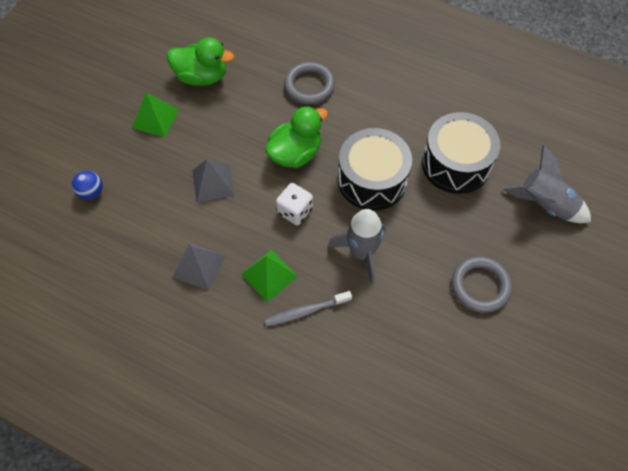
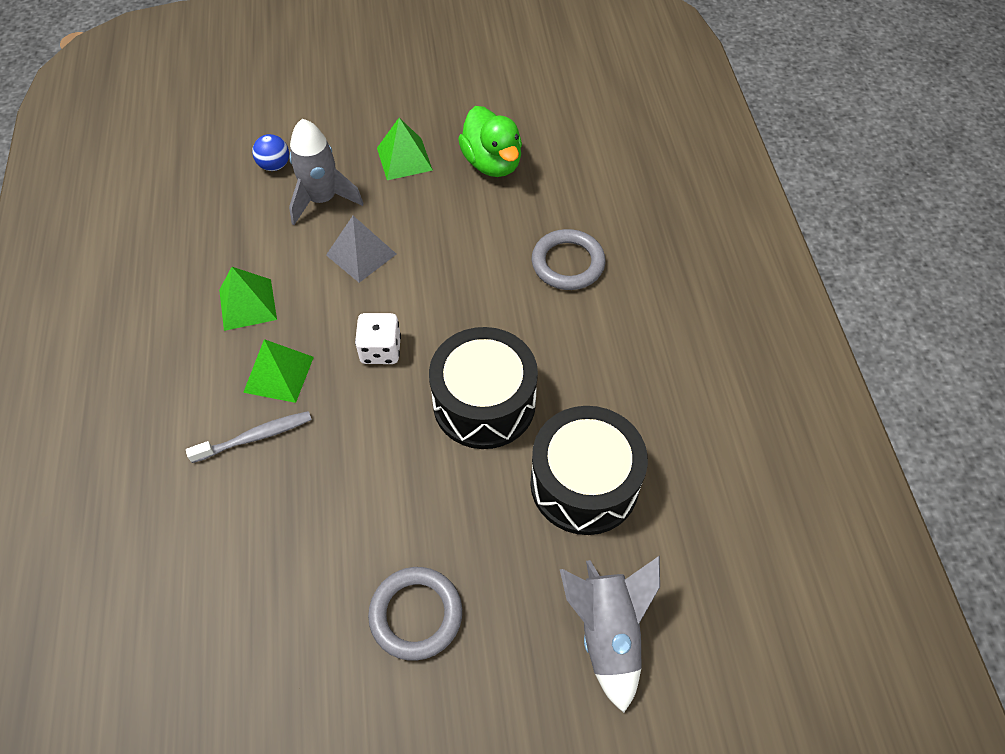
camera: 55 degrees right, 5 degrees down
grey pyramid [173,243,225,290] -> green pyramid [219,267,277,331]
green duck [265,106,328,168] -> none
grey toothbrush [265,291,352,327] -> grey toothbrush turned 120 degrees clockwise [186,411,312,463]
grey rocket [328,209,386,284] -> grey rocket moved to [289,119,364,225]

